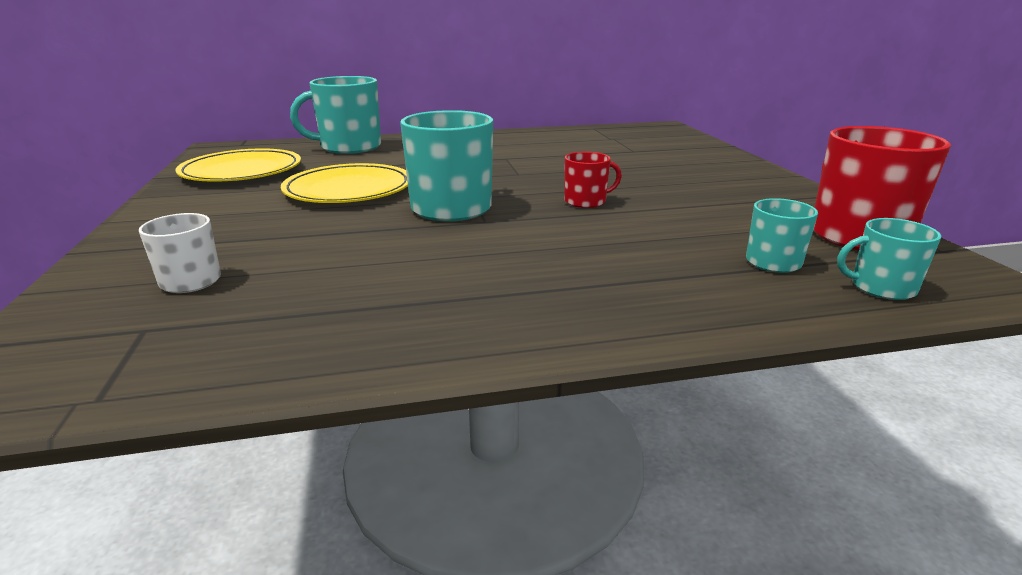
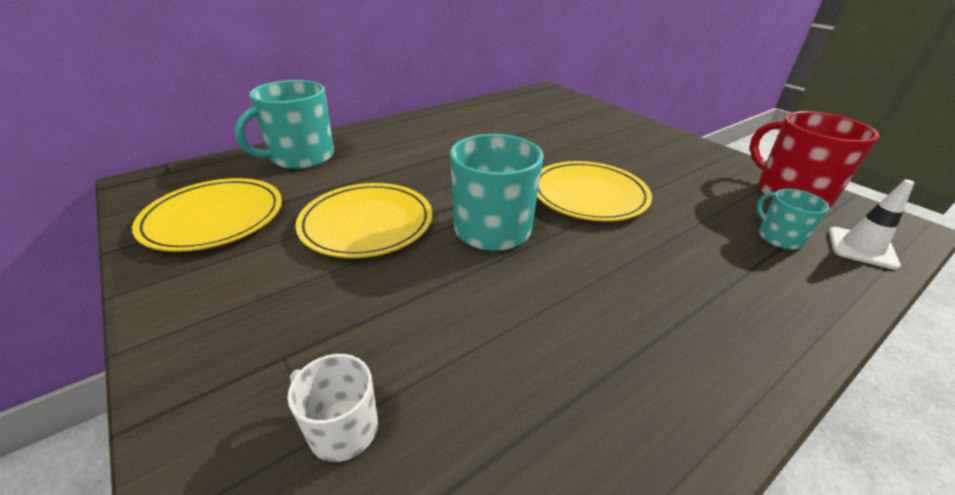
camera: 25 degrees left, 10 degrees up
red mug [564,152,622,208] -> yellow plate [537,161,652,221]
turquoise mug [837,218,941,300] -> white traffic cone [829,179,915,270]

